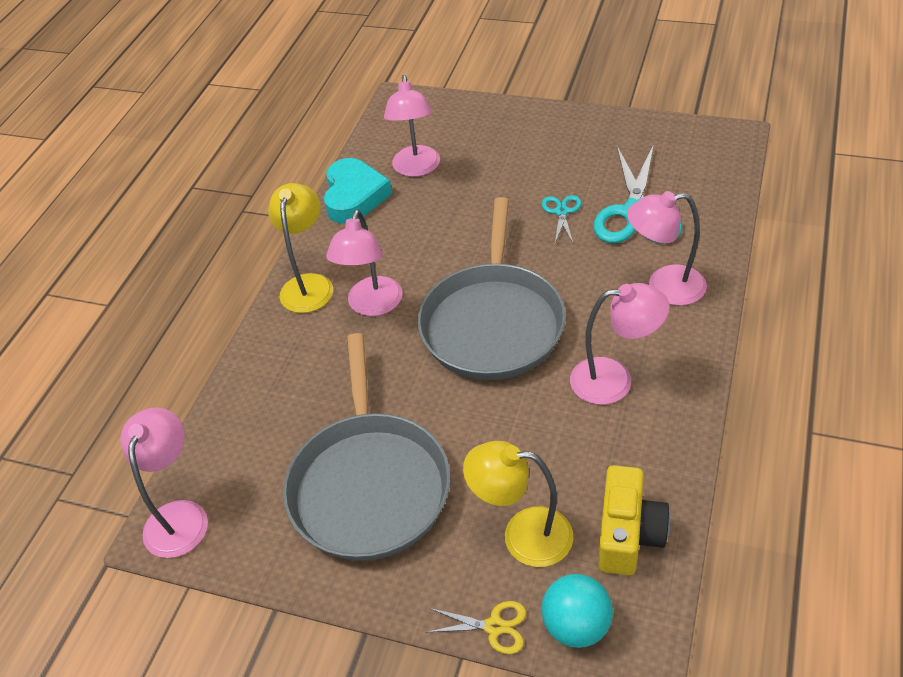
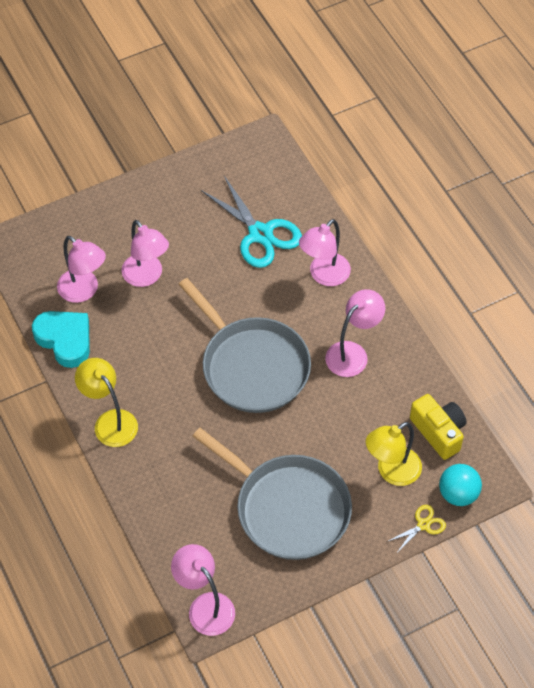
camera: 50 degrees left, 10 degrees up
pink lamp [326,210,402,316] -> pink lamp moved to [121,220,169,287]
turquoise scissors [542,195,581,243] -> none

